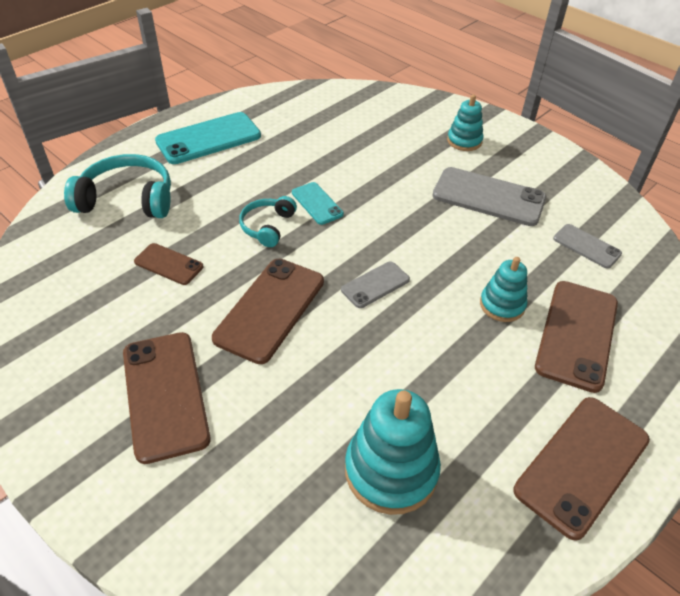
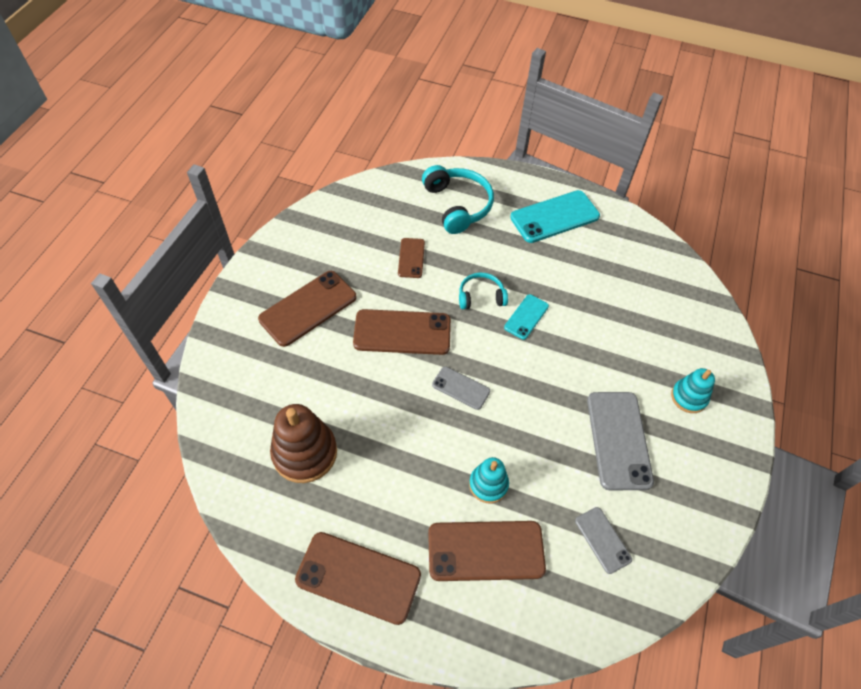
camera: 65 degrees right, 10 degrees up
turquoise phone [155,112,261,164] -> turquoise phone turned 60 degrees counterclockwise [510,190,600,243]
turquoise stacking toy [345,389,441,515] -> brown stacking toy [270,404,337,483]
grey phone [553,224,622,269] -> grey phone turned 45 degrees counterclockwise [575,507,632,574]

